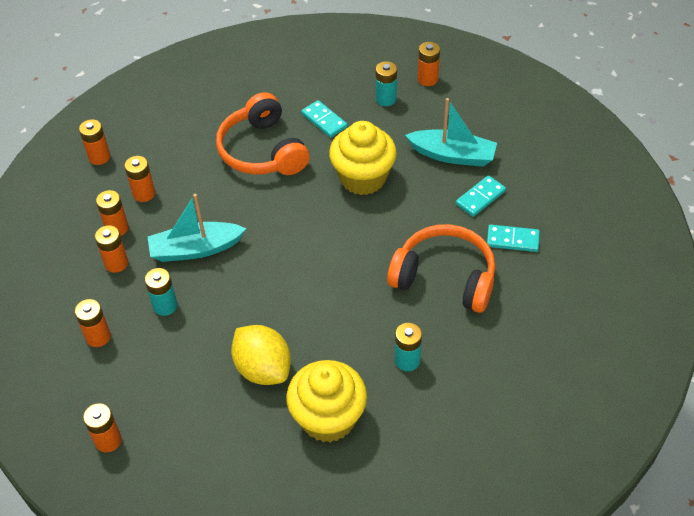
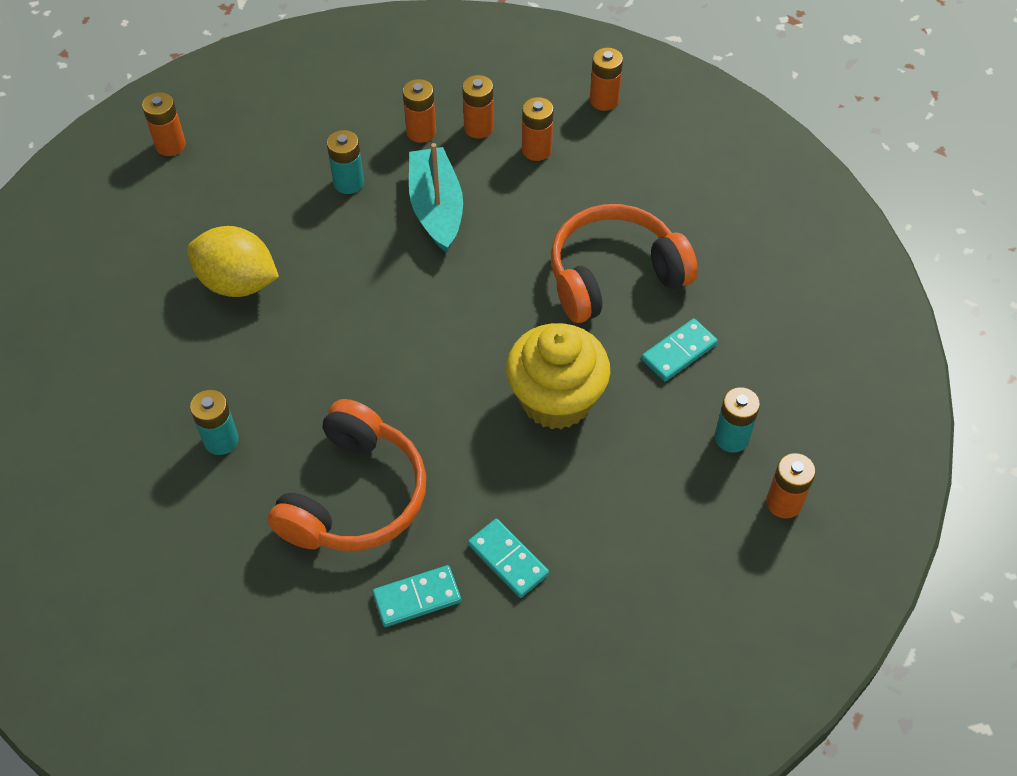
camera: 90 degrees right, 5 degrees up
orange battery [75,299,111,347] -> none
yellow lemon [231,325,291,385] -> yellow lemon turned 60 degrees clockwise [187,226,279,297]
yellow cupcake [286,360,367,443] -> none
turquoise boat [405,98,497,167] -> none
turquoise domino [487,224,540,252] -> turquoise domino turned 60 degrees clockwise [373,565,461,627]

